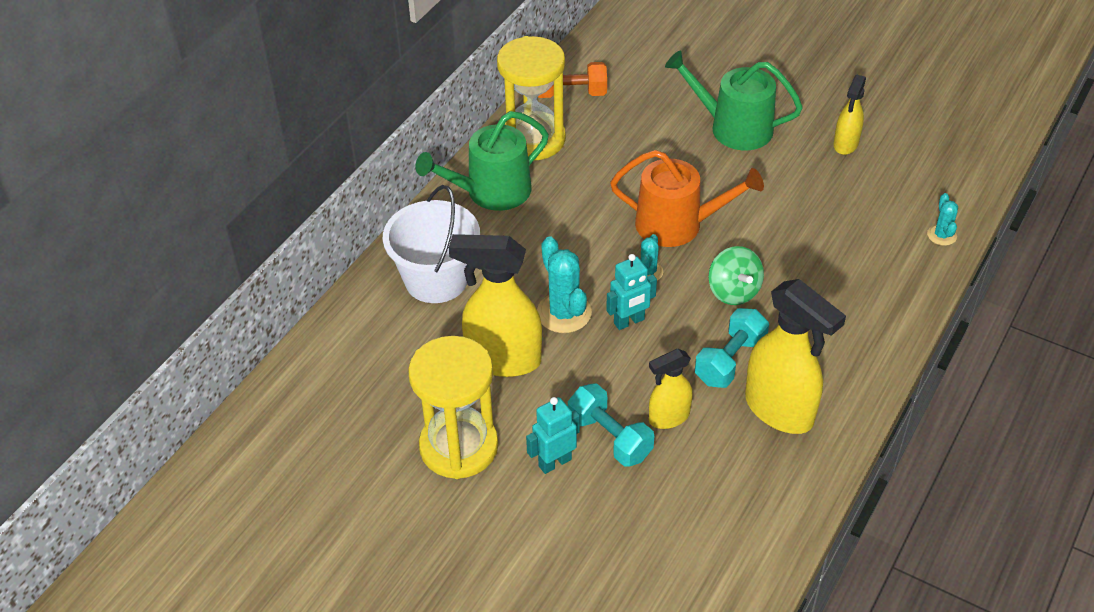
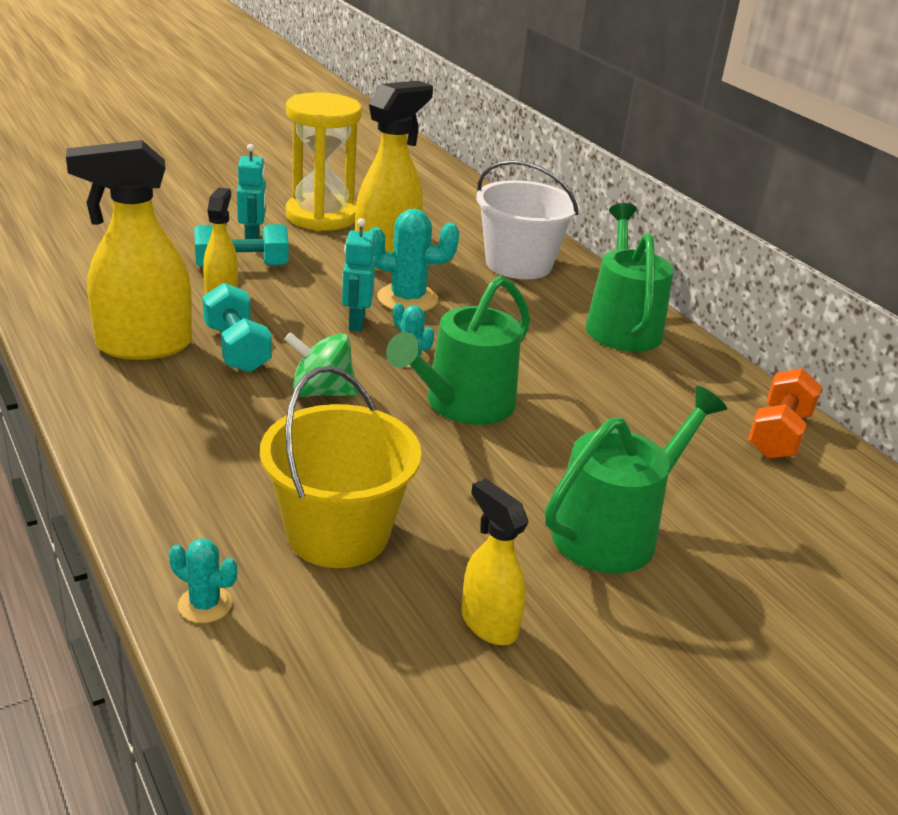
camera: 115 degrees right, 15 degrees down
yellow hourglass [497,36,566,160] -> none
orange watering can [610,150,764,247] -> green watering can [386,276,530,425]
none -> yellow bucket [260,366,421,568]

